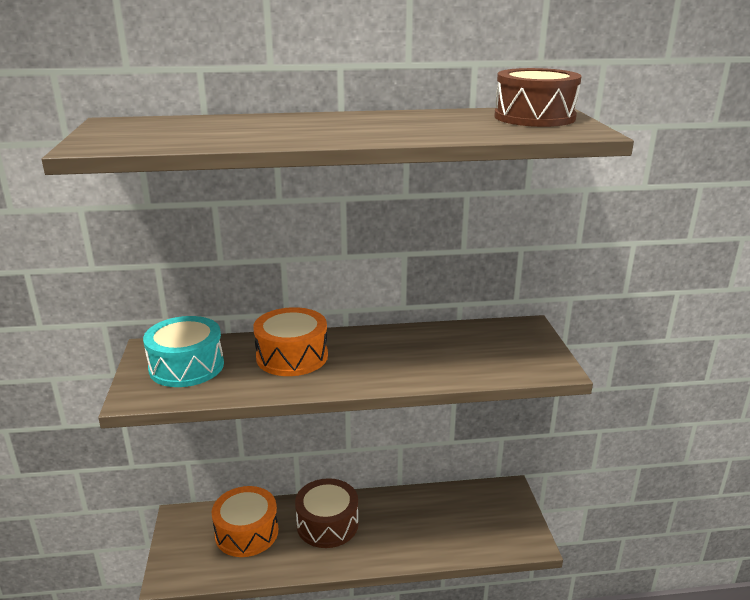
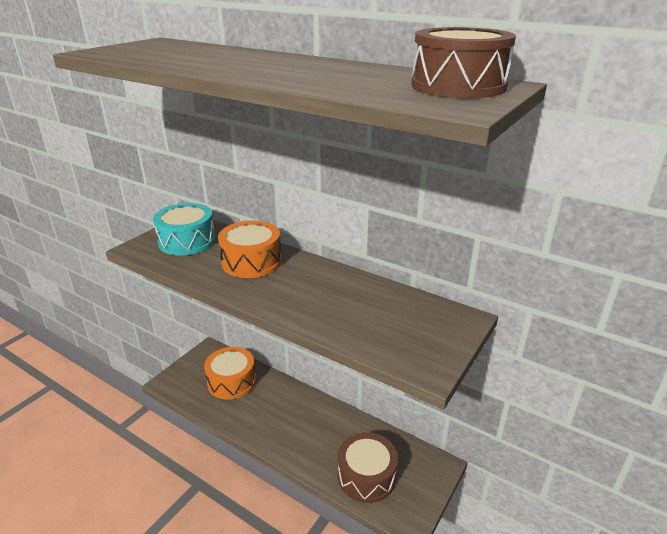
camera: 40 degrees right, 5 degrees up
brown drum [295,478,359,548] -> brown drum moved to [338,432,398,503]

